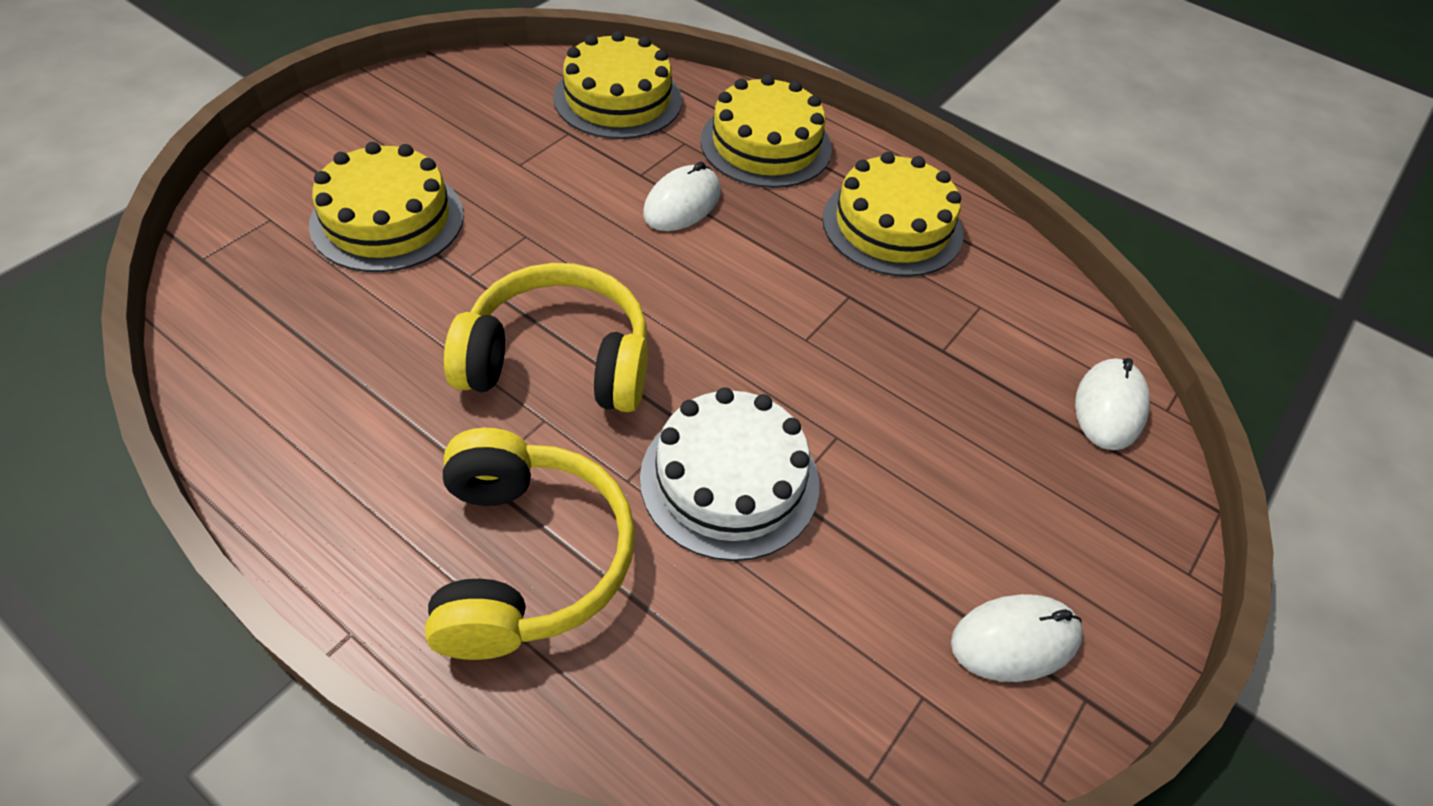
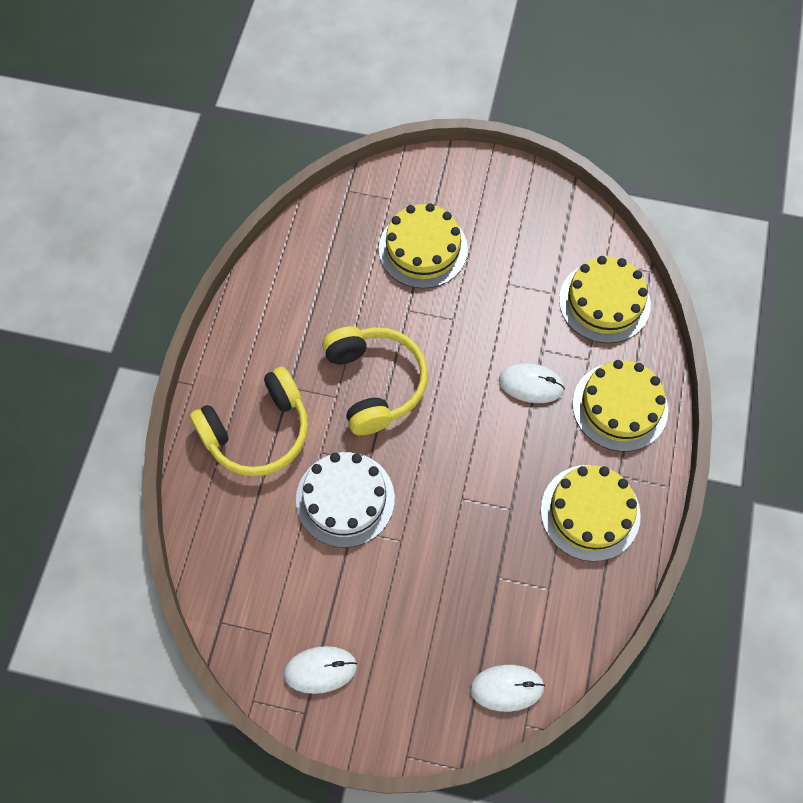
camera: 70 degrees right, 15 degrees up
white mouse [951,594,1083,682] -> white mouse turned 60 degrees counterclockwise [284,646,357,694]

